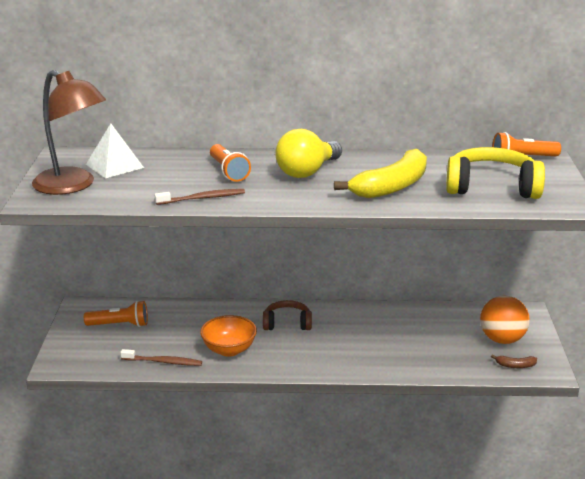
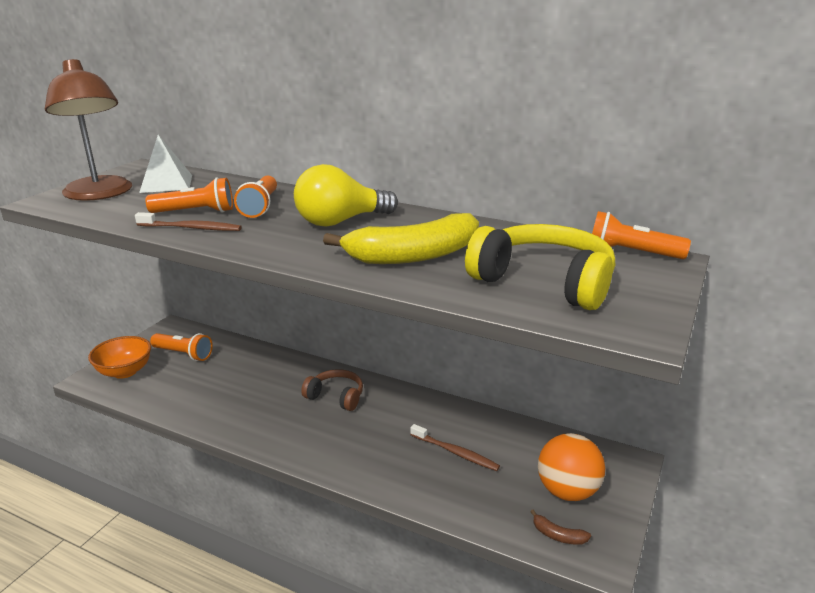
camera: 25 degrees right, 0 degrees up
brown toothbrush [120,349,202,366] -> brown toothbrush moved to [410,424,500,471]
orange bowl [200,315,257,357] -> orange bowl moved to [88,336,151,379]
none -> orange flashlight [146,177,233,213]

